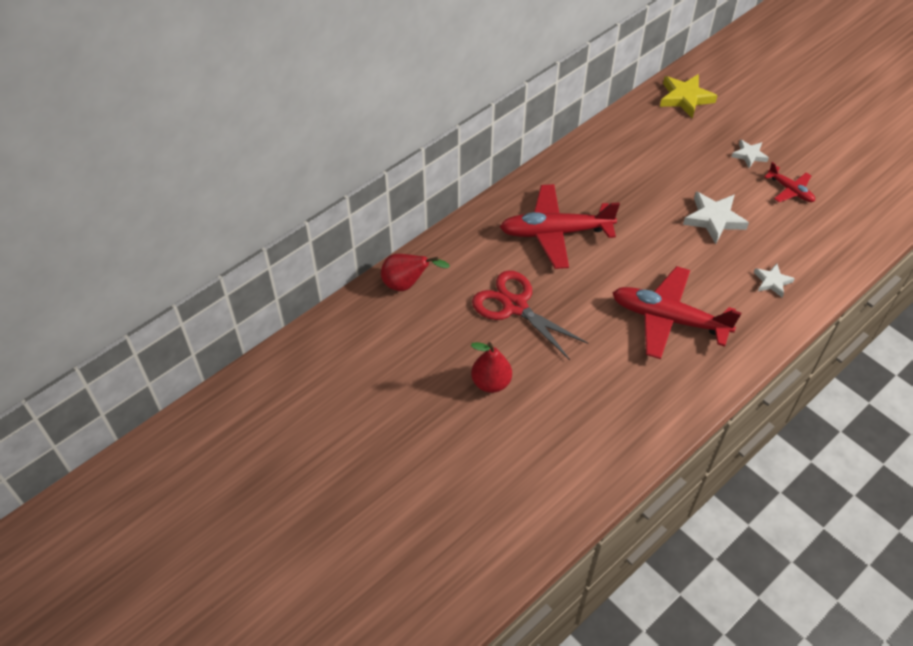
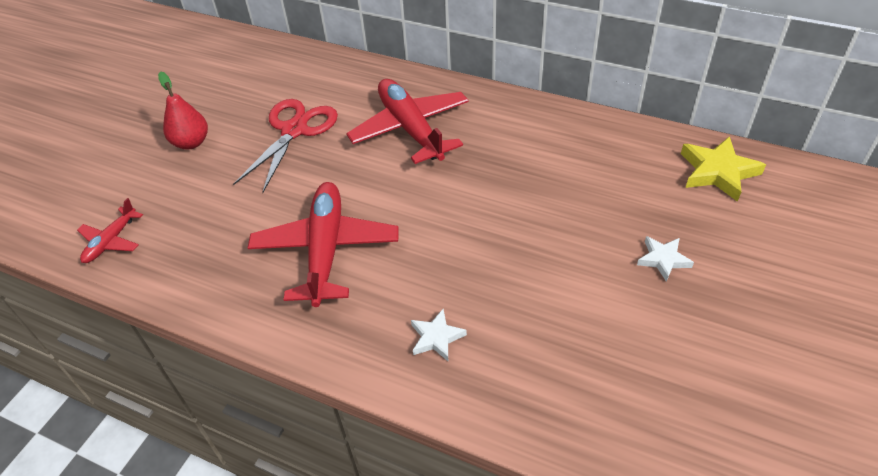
camera: 70 degrees right, 5 degrees down
red pear [381,254,450,291] -> none
white star [683,192,749,244] -> none
red plane [764,162,815,202] -> red plane moved to [77,198,143,263]

